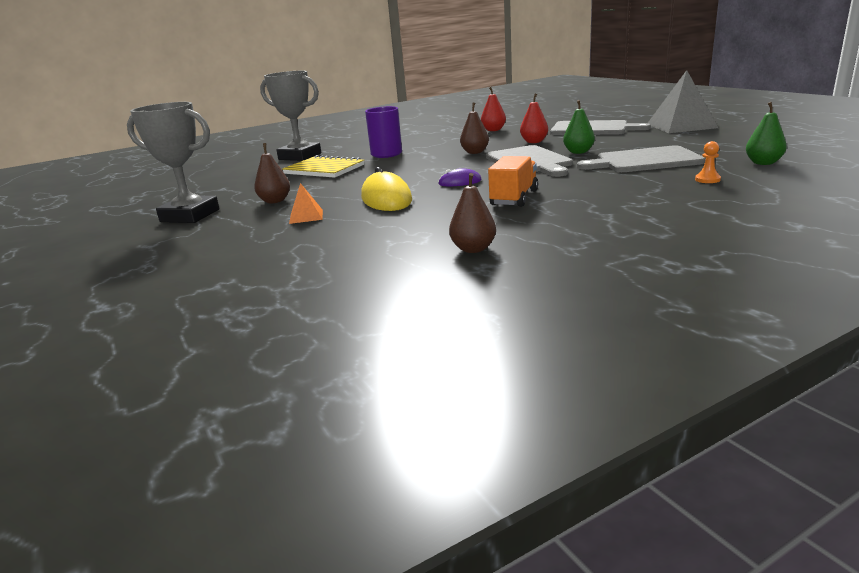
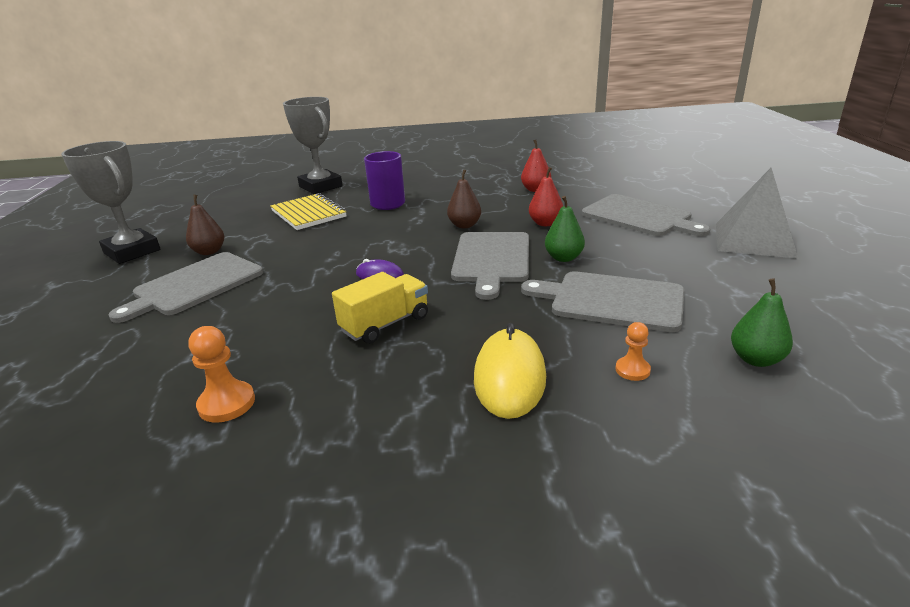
camera: 25 degrees right, 5 degrees up
orange pyramid [289,183,323,224] -> grey cutting board [109,252,263,323]
yellow mouse [361,167,412,211] -> yellow mouse moved to [474,323,546,419]
brown pear [449,173,496,253] -> orange pawn [189,326,255,423]
orange truck [488,156,538,207] -> yellow truck [332,272,428,344]

